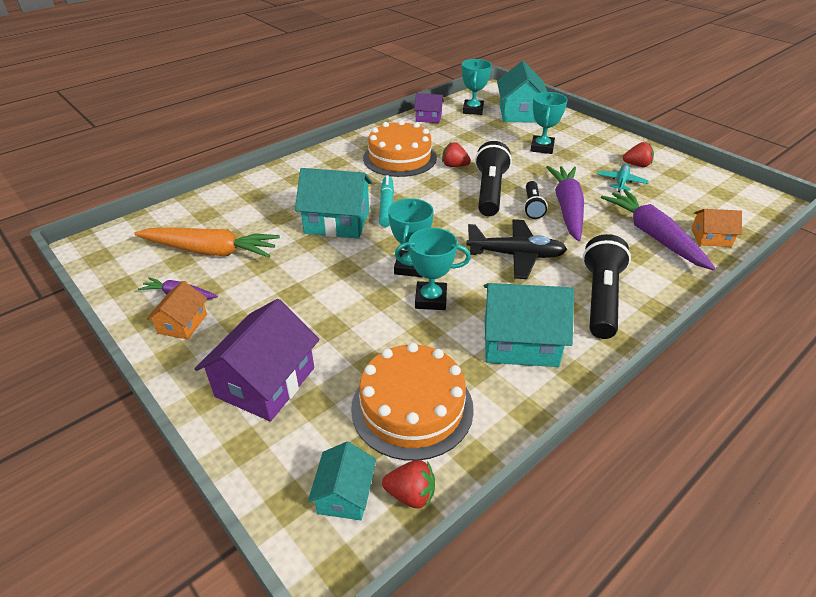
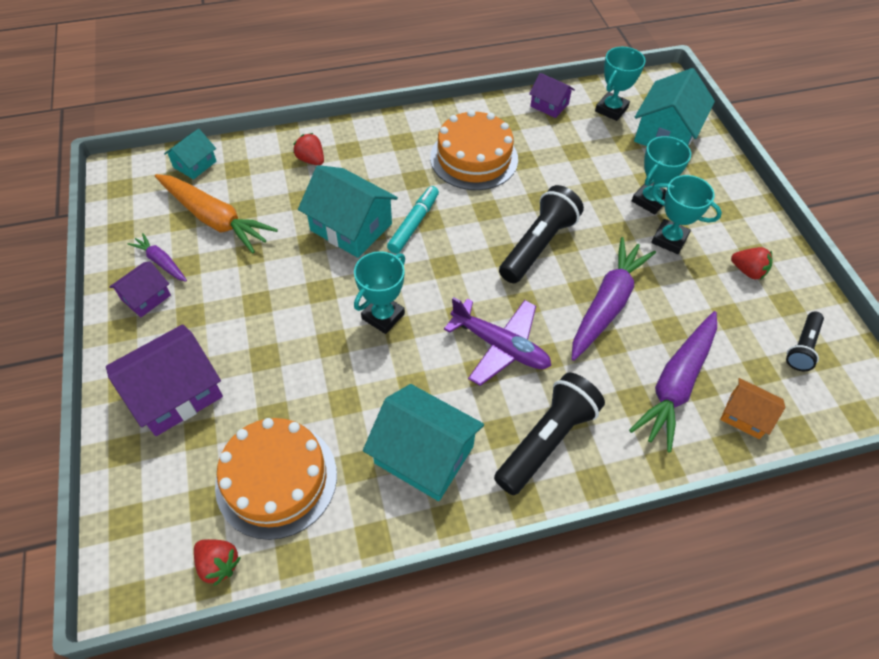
camera: 25 degrees right, 15 degrees up
orange house [146,281,207,340] -> purple house [109,261,171,317]
turquoise house [308,442,376,520] -> turquoise house moved to [164,129,217,180]
turquoise trophy [395,228,471,310] -> turquoise trophy moved to [651,175,722,254]
red strawberry [442,142,471,167] -> red strawberry moved to [293,133,324,165]
black plane [466,219,567,279] -> purple plane [444,297,551,386]
black flashlight [524,181,547,219] -> black flashlight moved to [786,312,824,371]
turquoise plane [598,164,649,192] -> none
purple carrot [601,189,716,271] -> purple carrot turned 150 degrees counterclockwise [629,311,717,453]

